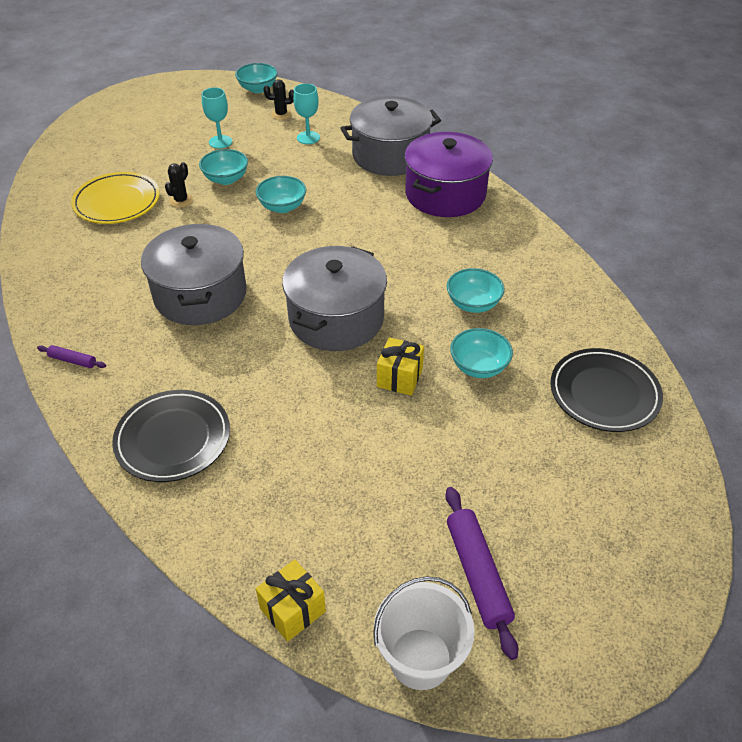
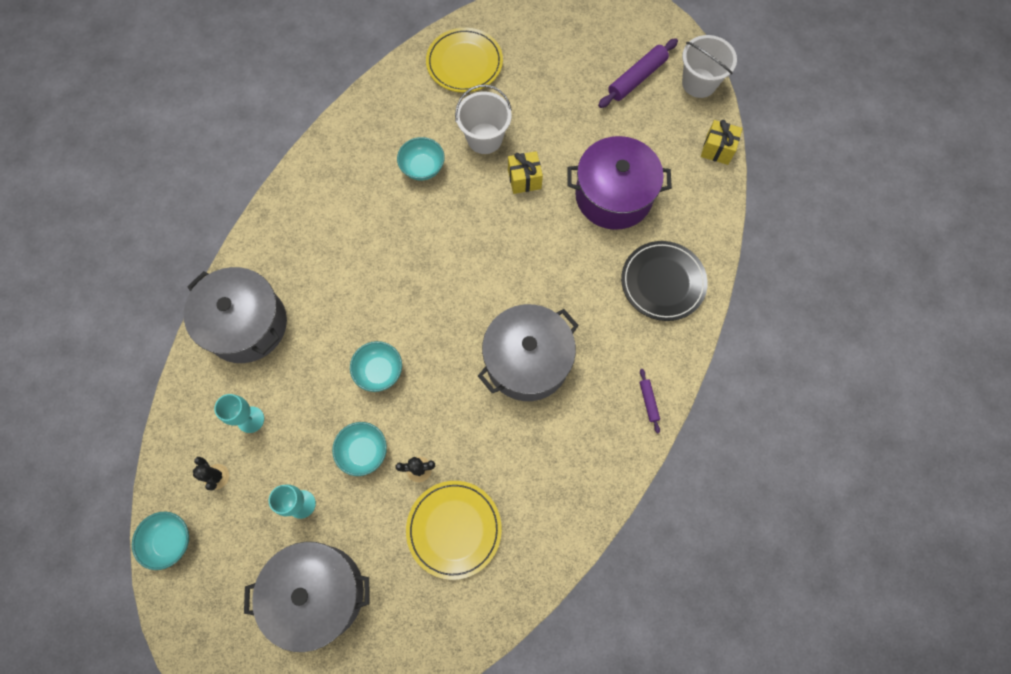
camera: 120 degrees left, 25 degrees up
grey pot [282,246,387,351] -> grey pot moved to [244,542,370,652]
purple pot [404,132,493,217] -> purple pot moved to [567,136,672,230]
turquoise bowl [450,328,513,378] -> white bucket [455,84,512,154]
black plate [550,348,663,432] -> yellow plate [426,28,503,93]

